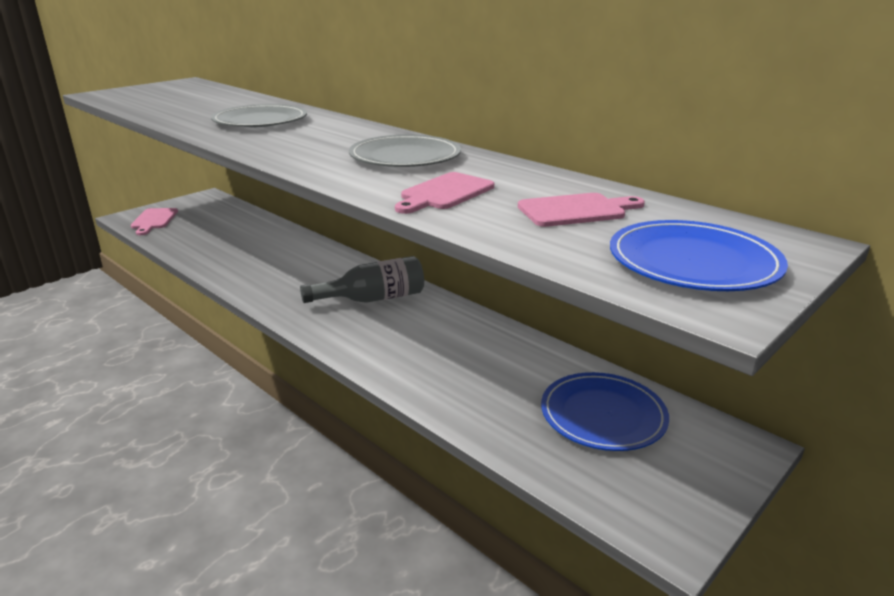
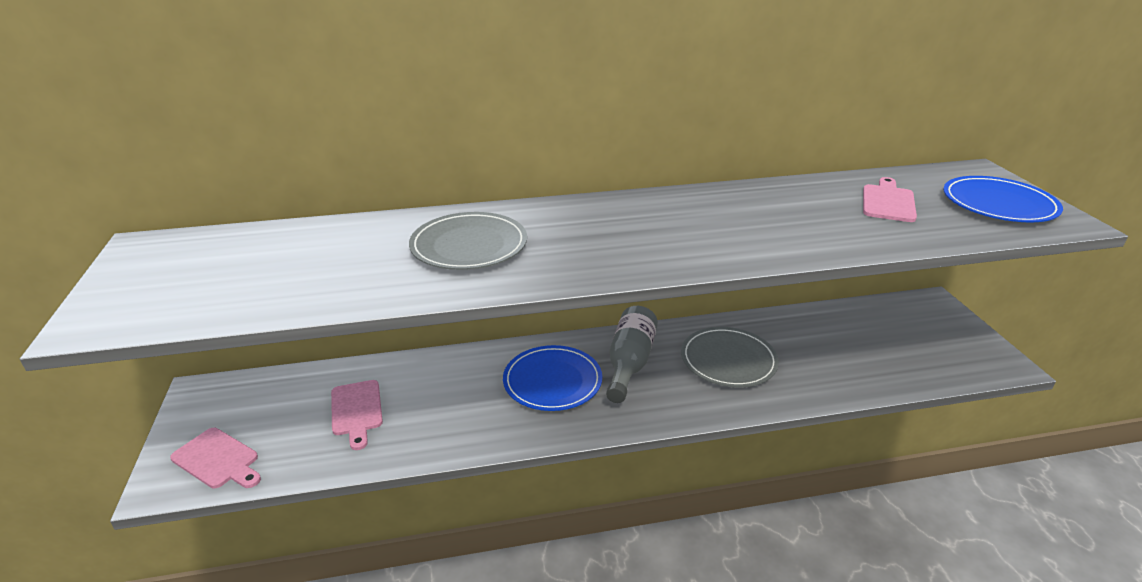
camera: 55 degrees left, 5 degrees up
grey plate [349,135,461,167] -> grey plate moved to [681,327,779,387]
pink cutting board [395,172,494,214] -> pink cutting board moved to [331,380,383,450]
blue plate [541,372,669,451] -> blue plate moved to [503,345,602,411]

